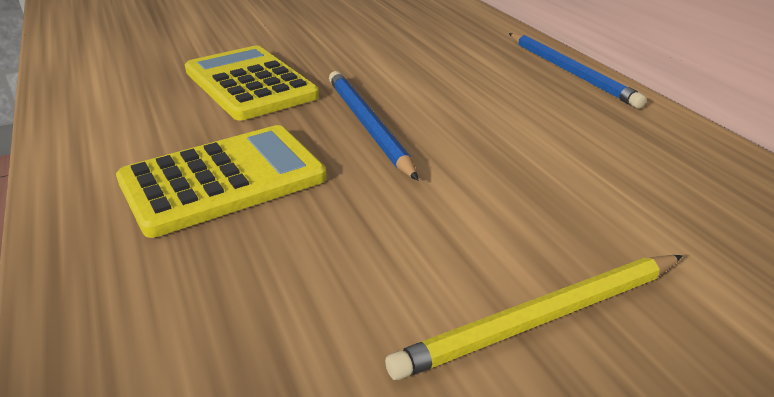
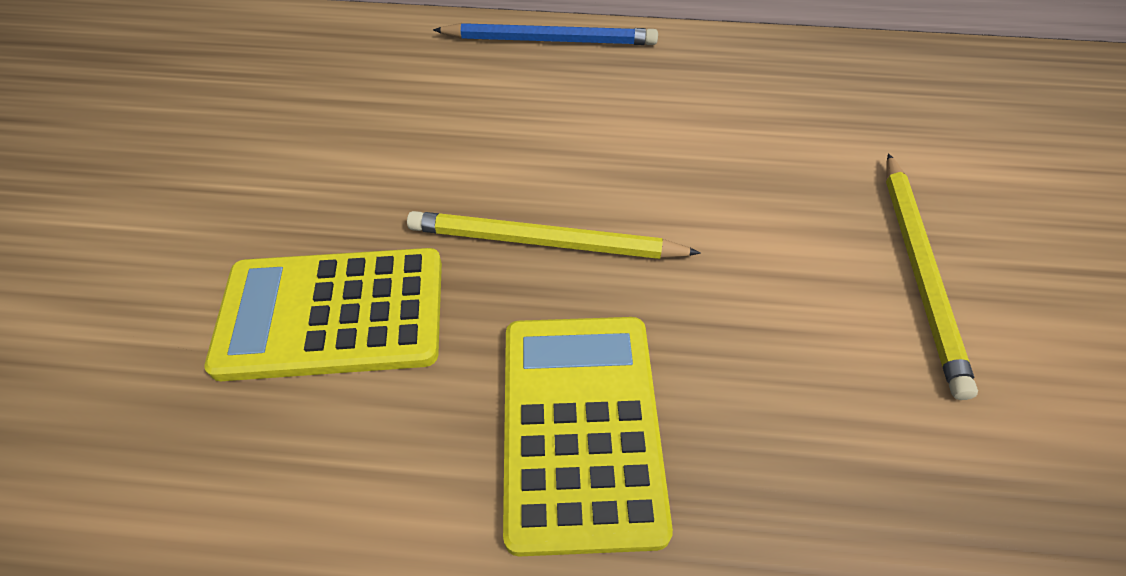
camera: 60 degrees left, 20 degrees up
blue pencil [329,71,418,180] -> yellow pencil [407,211,701,259]

